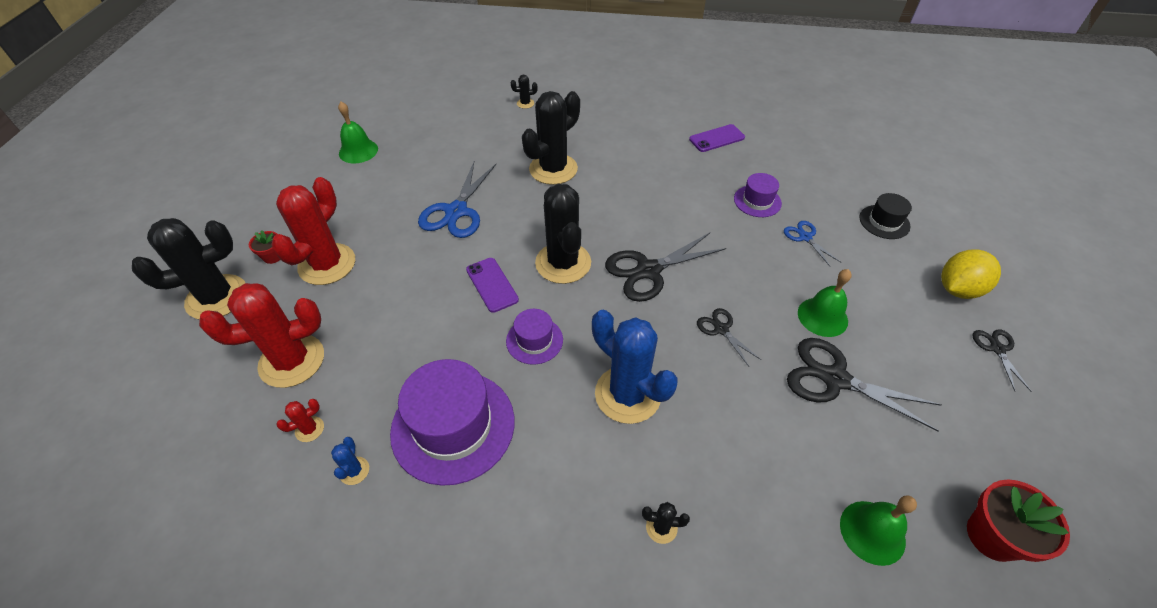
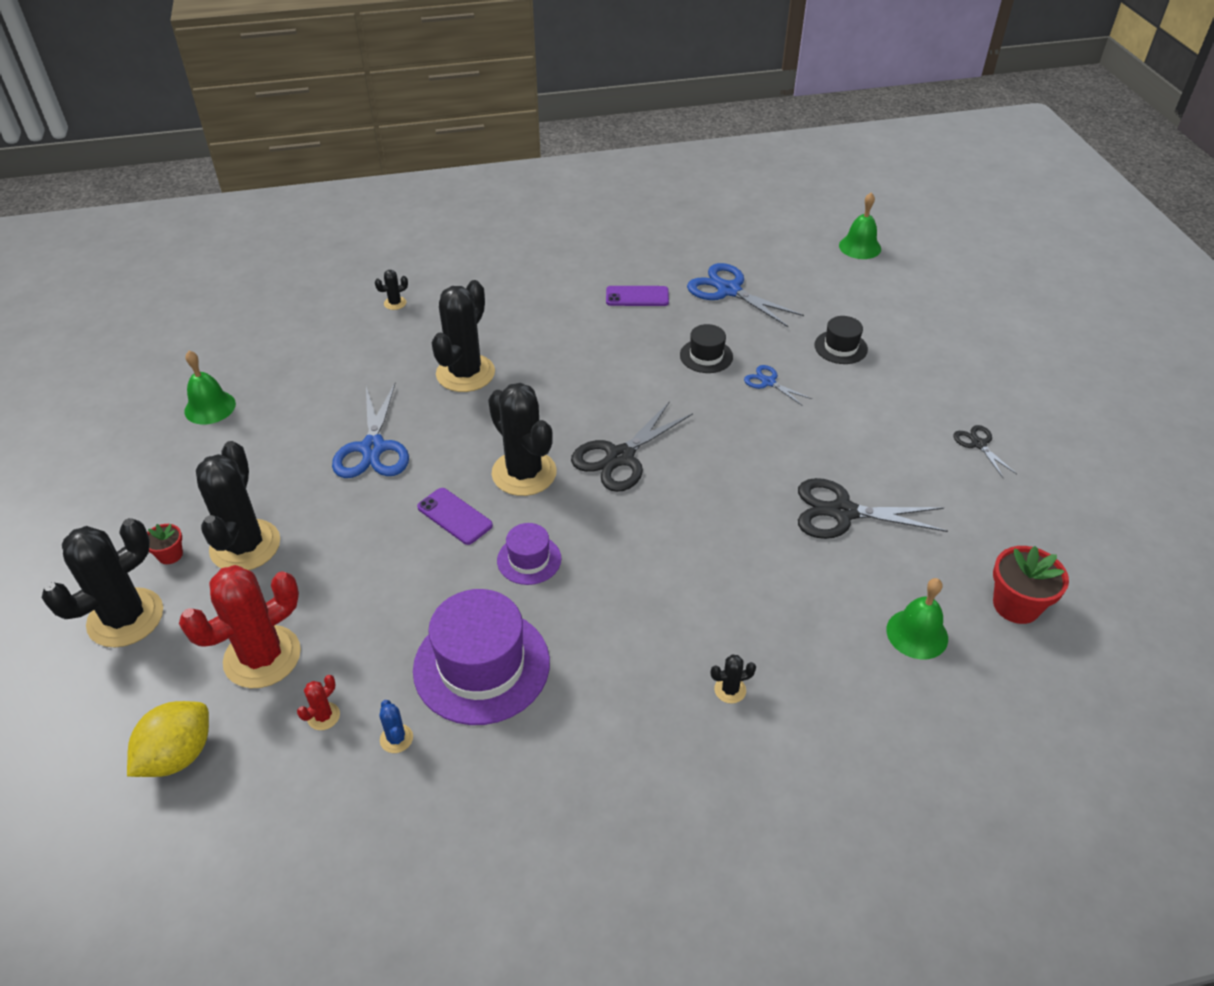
camera: 20 degrees left, 5 degrees down
red cactus [271,177,355,285] -> black cactus [196,441,280,570]
blue cactus [592,309,678,424] -> none
purple phone [689,124,745,152] -> purple phone turned 45 degrees clockwise [606,286,669,306]
black scissors [697,308,761,366] -> none
purple hat [734,173,782,217] -> black hat [680,324,733,373]
green bell [798,269,852,337] -> green bell moved to [839,192,881,259]
yellow lemon [941,250,1001,299] -> yellow lemon moved to [127,701,209,777]
none -> blue scissors [687,263,804,327]

